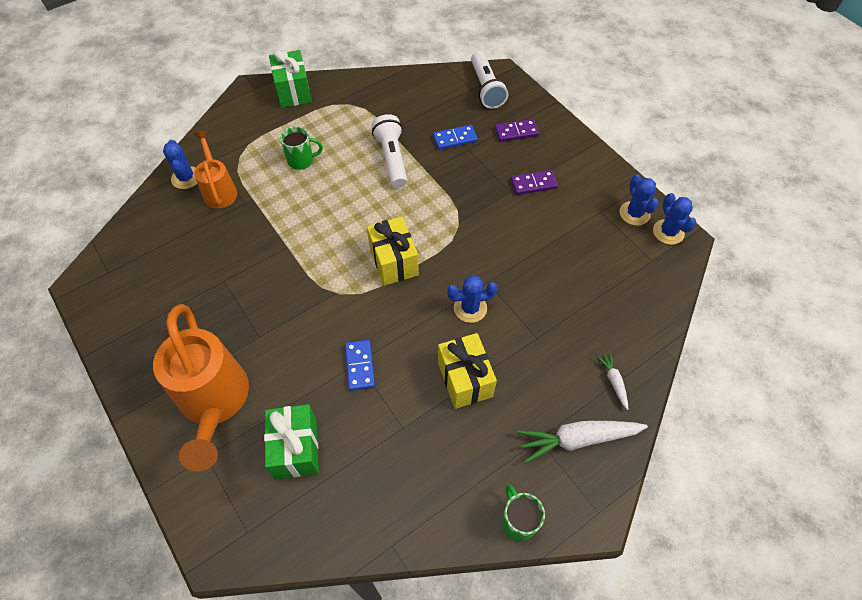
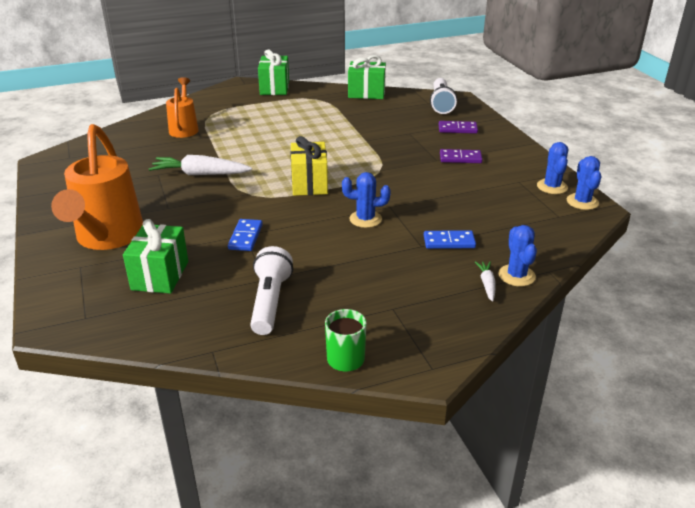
camera: 15 degrees right, 25 degrees down
blue cactus [163,140,197,189] -> blue cactus moved to [498,225,537,286]
green mug [280,126,323,170] -> none
white flashlight [372,114,407,188] -> white flashlight moved to [250,246,293,335]
blue domino [433,125,478,150] -> blue domino moved to [424,230,476,249]
yellow gift [438,333,497,409] -> none
white carrot [517,421,648,463] -> white carrot moved to [149,155,252,175]
none -> green gift [348,55,386,99]

